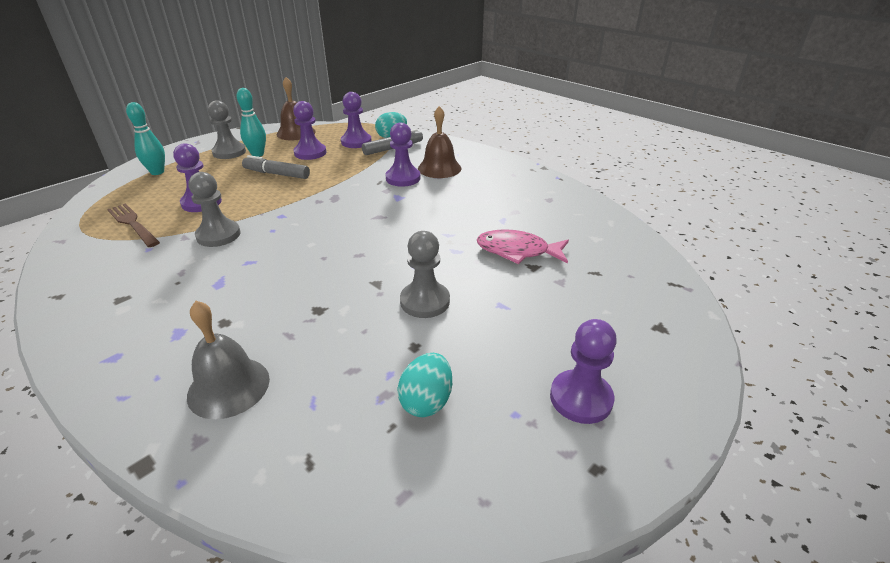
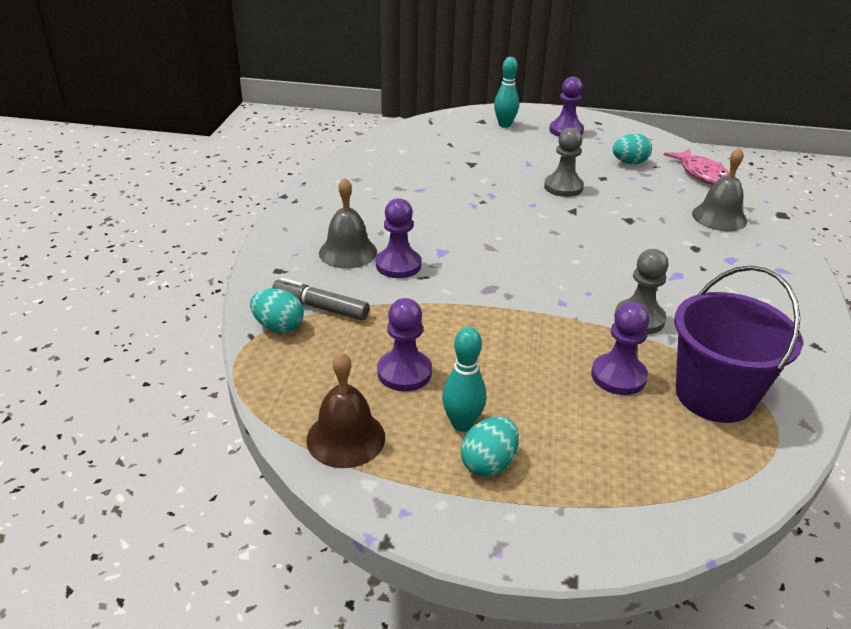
camera: 125 degrees left, 0 degrees up
brown fork [107,203,160,247] -> purple bucket [674,265,803,423]
turquoise bowling pin [126,102,165,175] -> turquoise bowling pin moved to [494,57,519,128]
grey pawn [208,100,246,159] -> turquoise egg [461,416,519,477]
grey marker [242,155,310,179] -> none
purple pawn [341,92,372,148] -> none
brown bell [418,106,461,178] -> grey bell [319,178,377,269]
pink fish [477,229,569,264] -> pink fish moved to [664,148,729,185]

